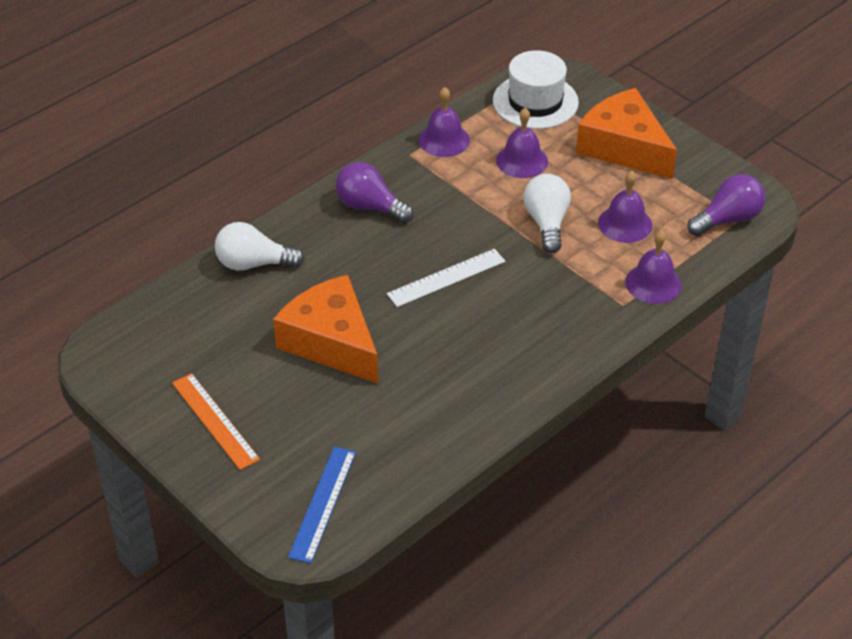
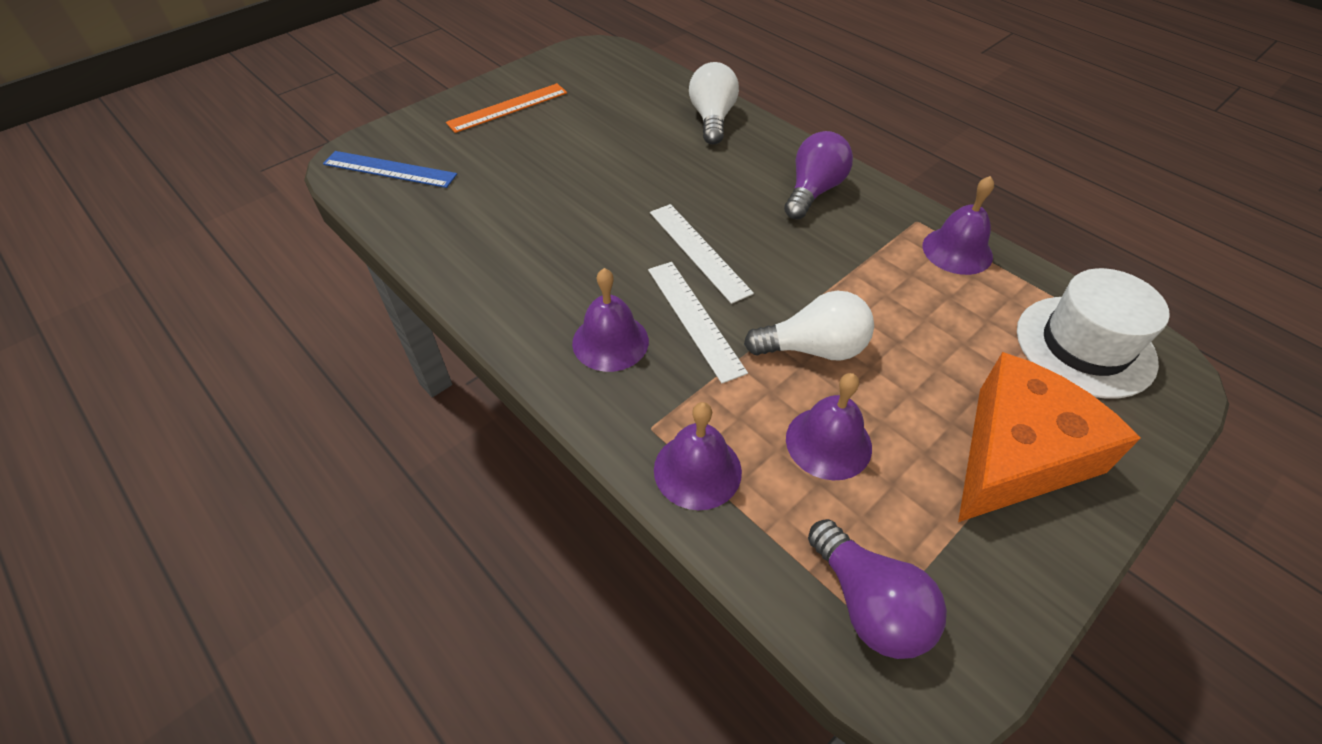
camera: 90 degrees right, 5 degrees up
orange cheese [273,275,378,383] -> none
purple bell [496,108,548,178] -> purple bell moved to [572,268,649,372]
none -> white ruler [648,262,748,383]

